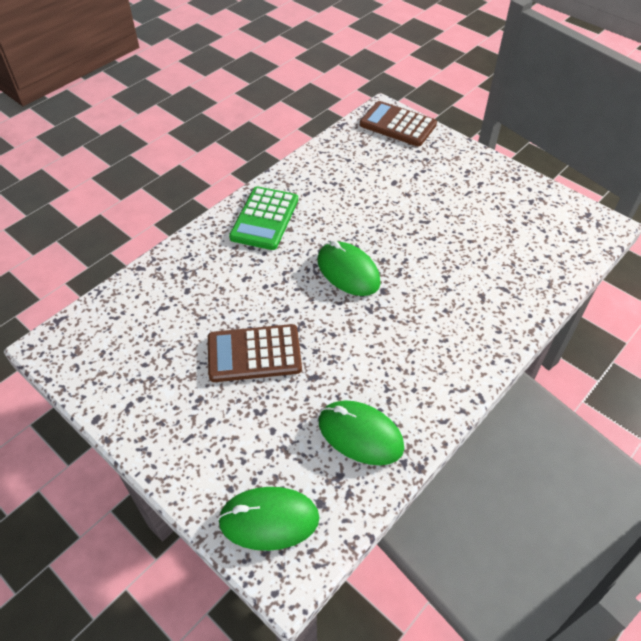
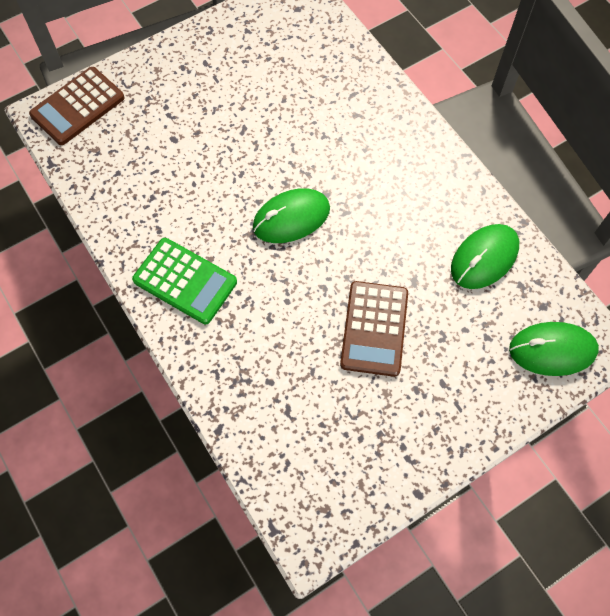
camera: 75 degrees left, 15 degrees up
green mouse [218,487,320,551] -> green mouse turned 75 degrees clockwise [509,322,599,376]

